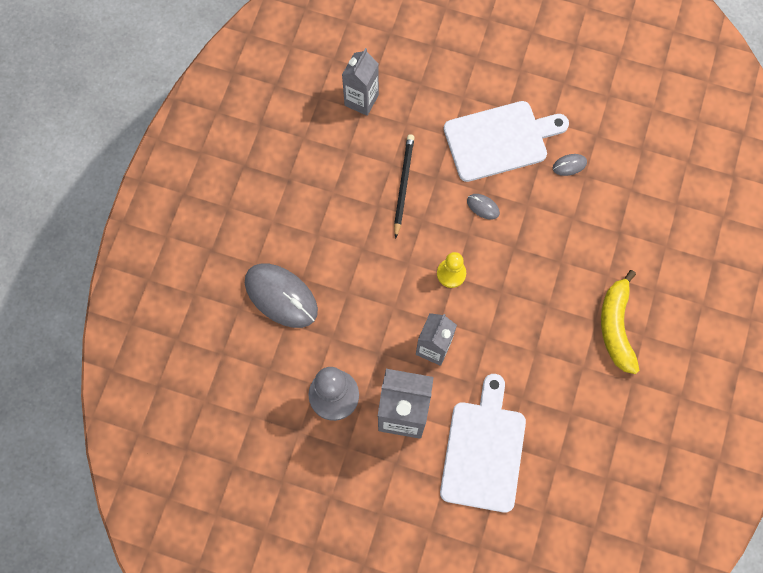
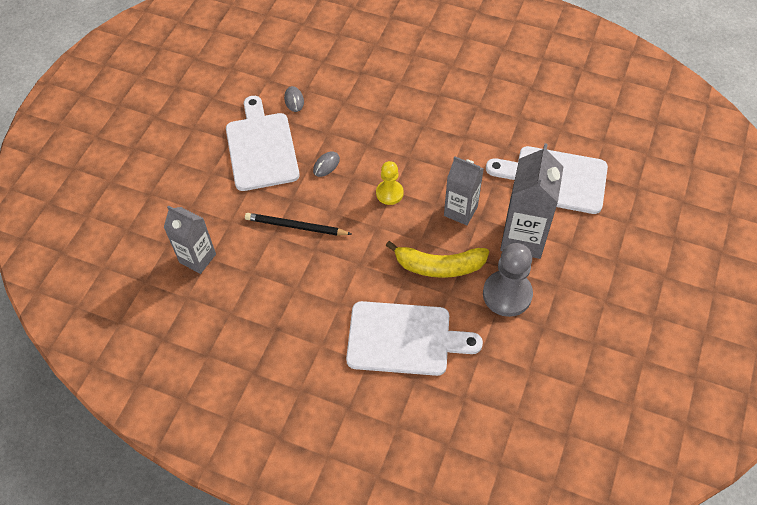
camera: 85 degrees left, 15 degrees down
grey mouse [245,263,318,328] -> white cutting board [346,301,483,376]
yellow banana [601,270,639,374] -> yellow banana moved to [386,241,489,278]

